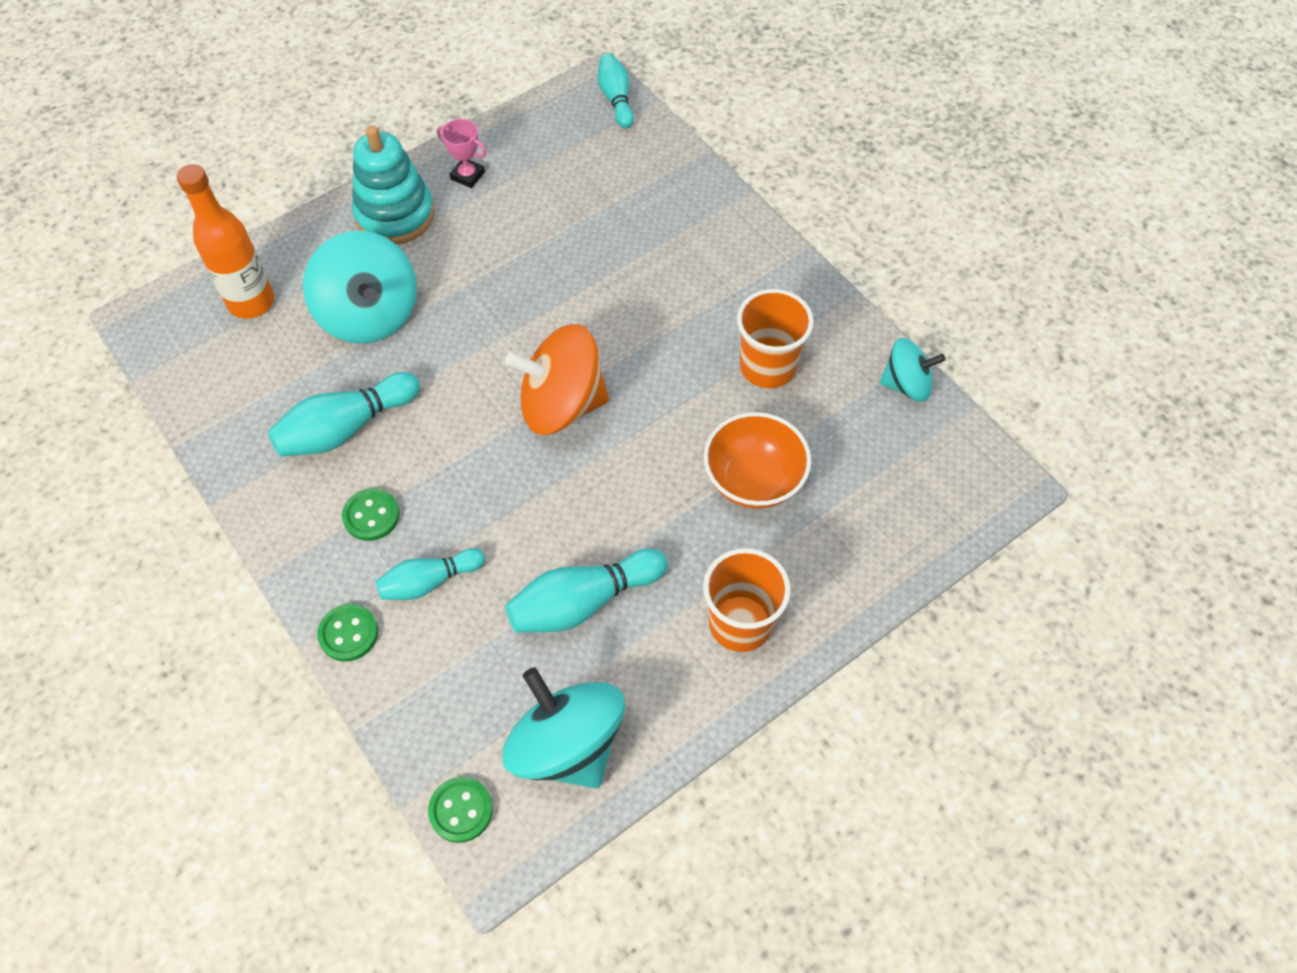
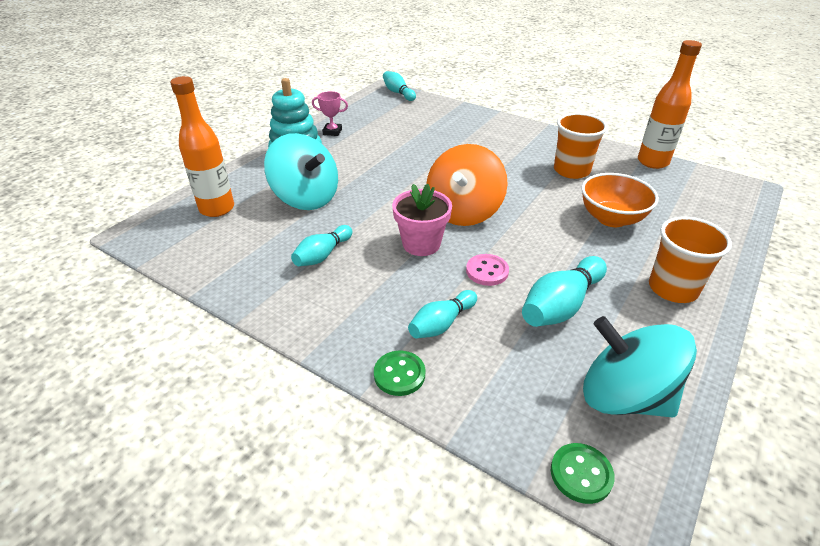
camera: 20 degrees left, 20 degrees down
turquoise bowling pin [268,372,420,457] -> turquoise bowling pin [291,225,353,266], size x0.66
green button [342,488,400,541] -> none
orange spinning top [505,324,609,435] -> orange spinning top turned 45 degrees counterclockwise [426,144,508,226]
turquoise spinning top [880,338,946,402] -> orange bottle [638,40,702,169]
none -> pink flower pot [392,184,452,256]
none -> pink button [466,254,509,286]

